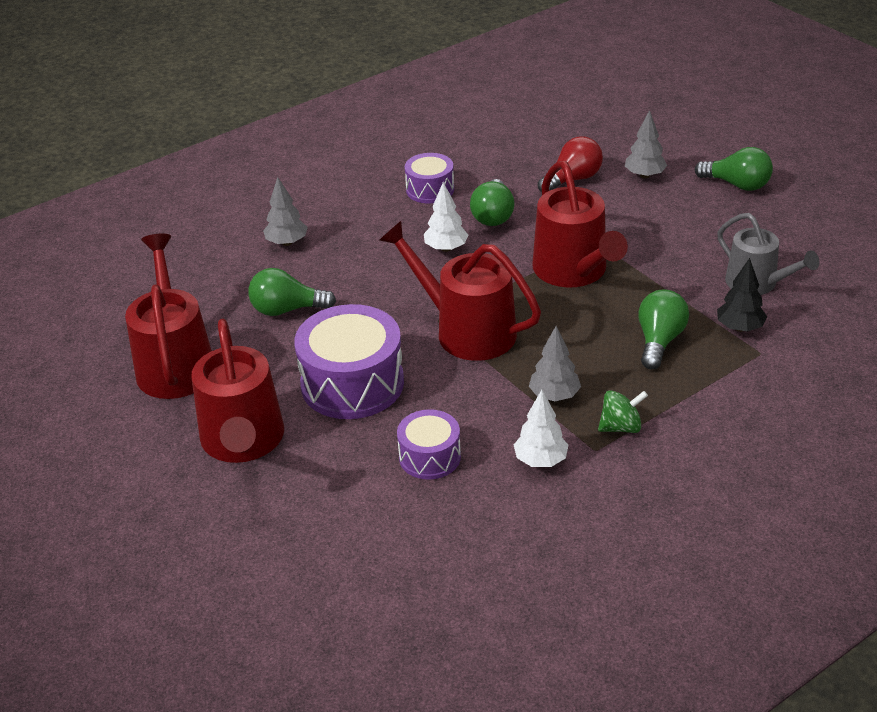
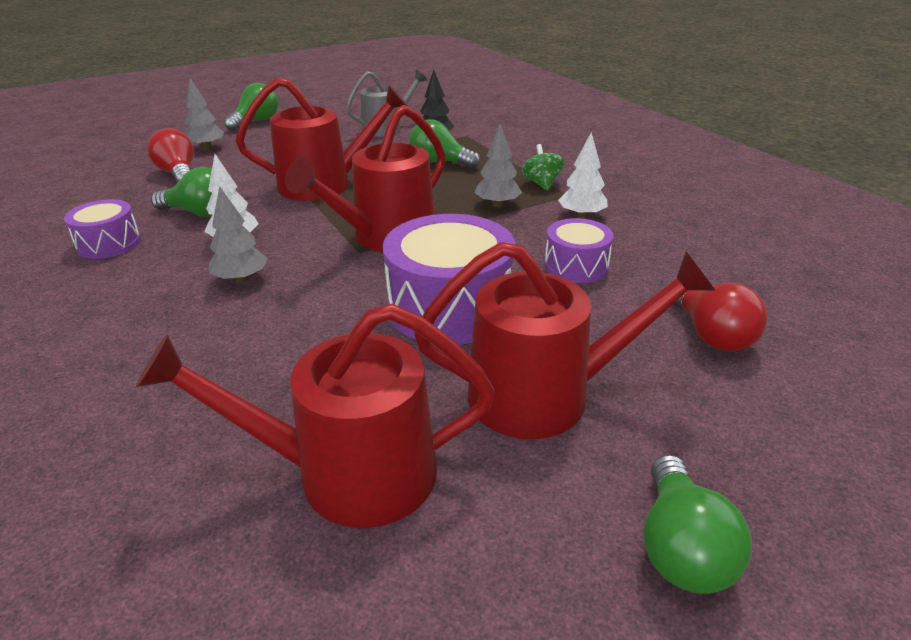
camera: 85 degrees left, 5 degrees down
green light bulb [248,268,336,316] -> green light bulb moved to [644,455,752,594]
grey tree [263,177,308,246] -> grey tree moved to [209,186,268,283]
none -> red light bulb [673,283,768,352]

